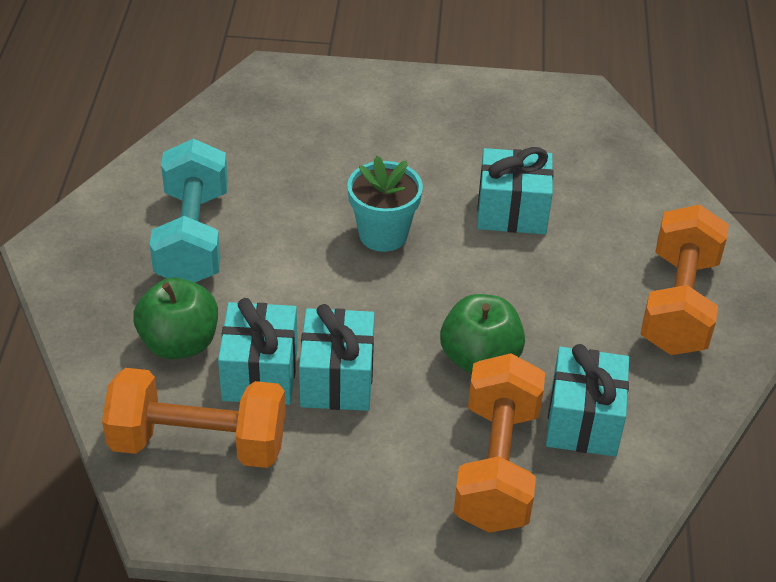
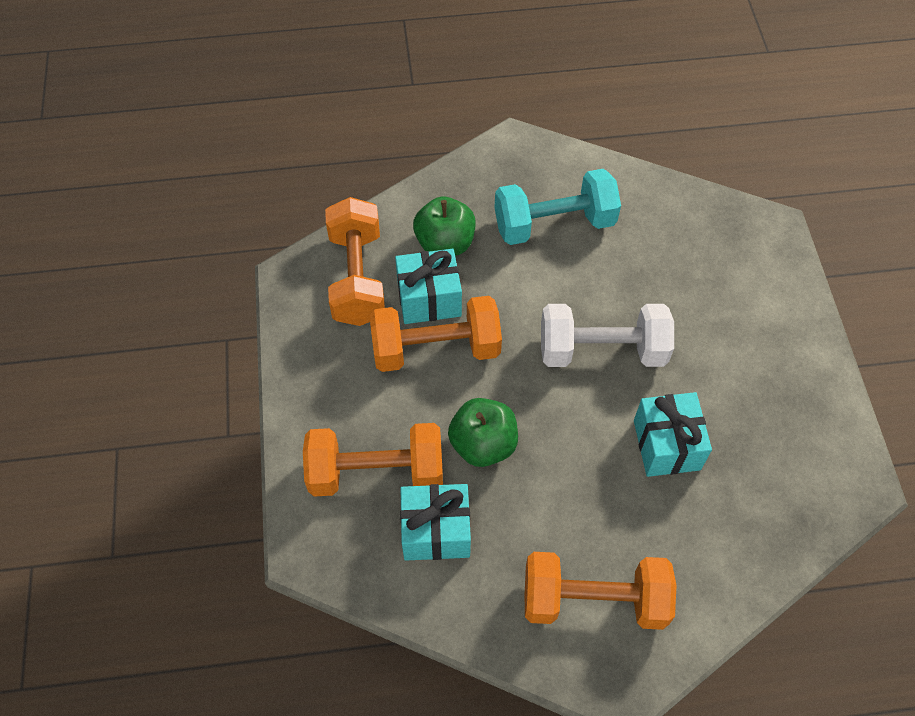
camera: 80 degrees right, 15 degrees up
turquoise gift [299,304,375,411] -> orange dumbbell [369,296,502,372]
turquoise flower pot [347,156,423,252] -> white dumbbell [541,304,674,367]

